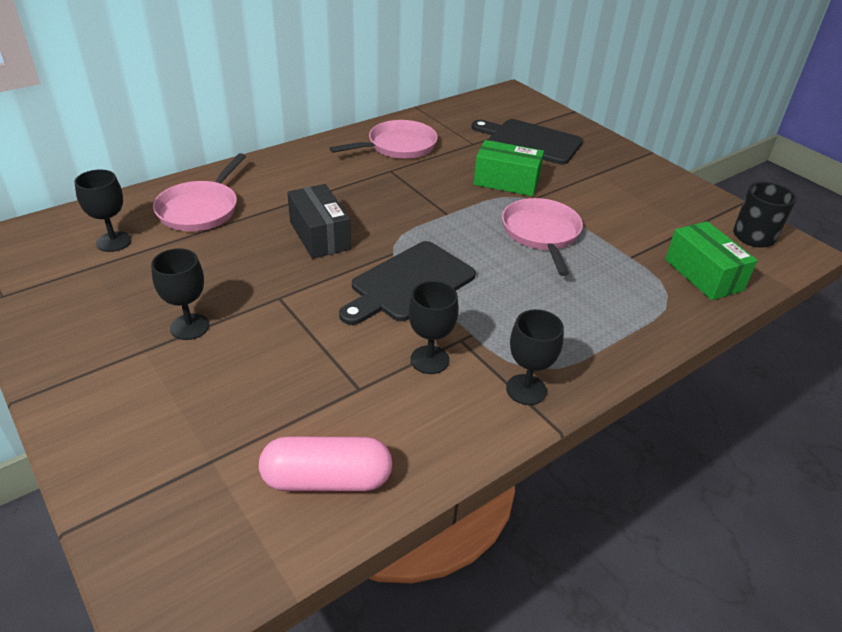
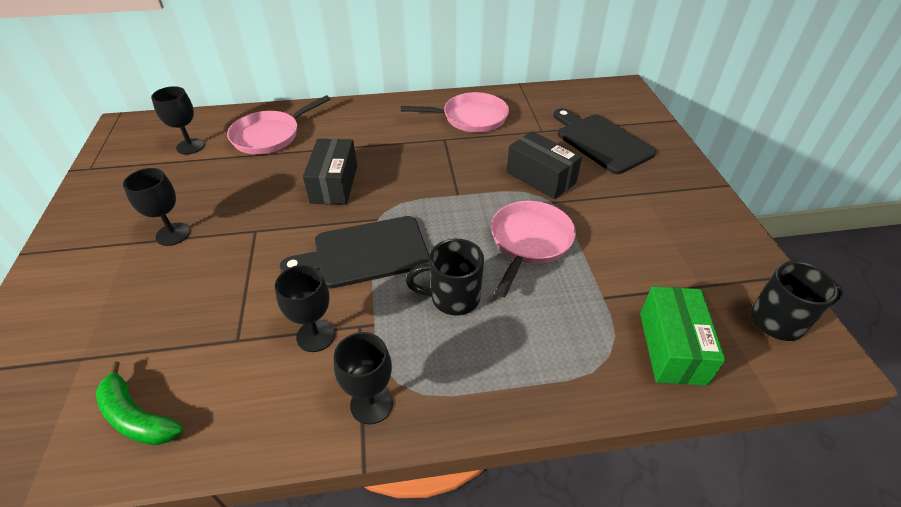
camera: 30 degrees right, 5 degrees up
pink capsule [259,436,392,491] -> green banana [96,361,183,445]
green box [473,140,544,196] -> black box [507,131,582,199]
none -> black mug [406,239,484,315]

